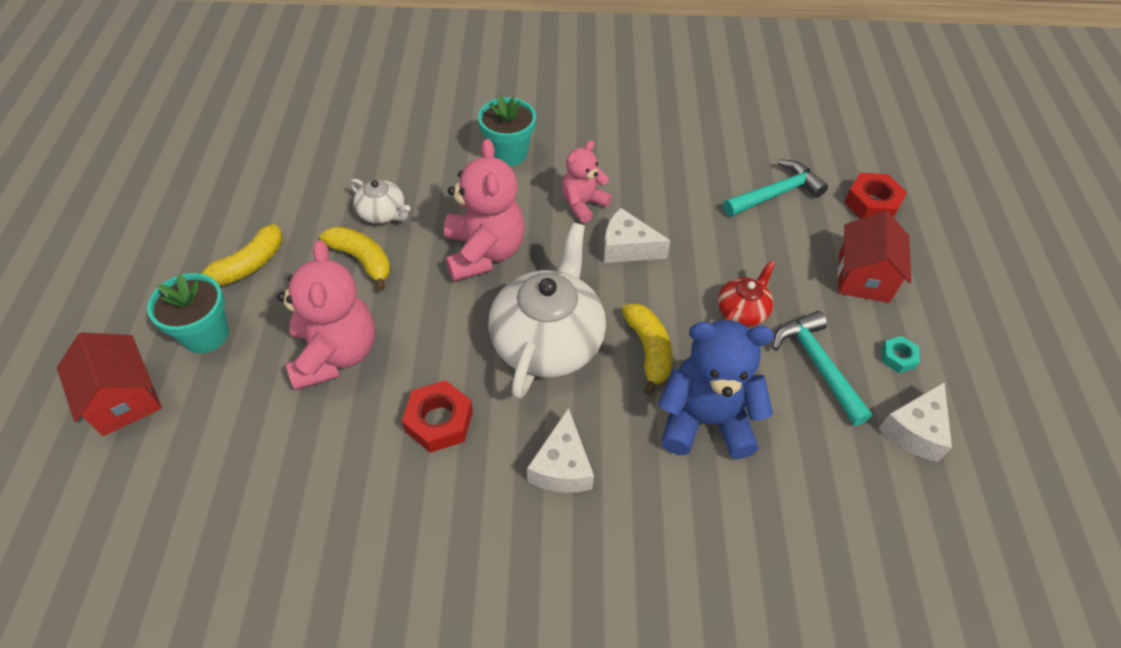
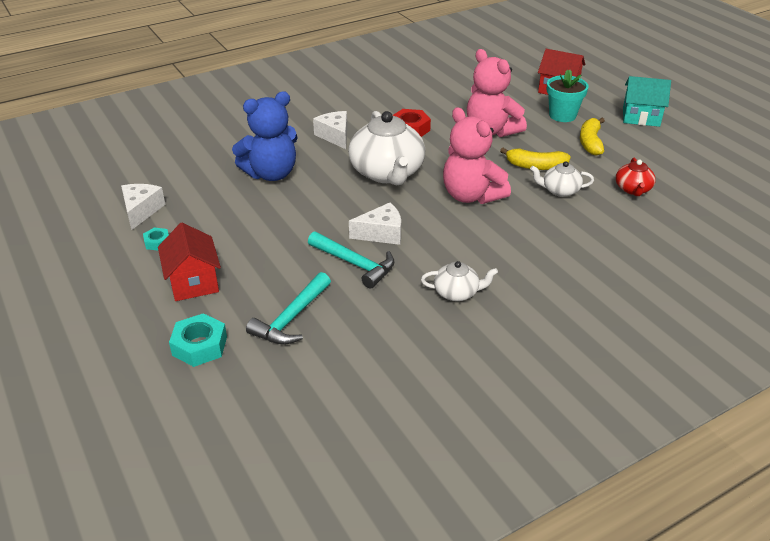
camera: 150 degrees right, 15 degrees down
turquoise flower pot [478,95,536,166] -> none
pink teddy bear [562,140,612,223] -> none
yellow banana [622,303,672,395] -> none
red teapot [718,260,775,327] -> red teapot moved to [616,158,656,196]
turquoise hammer [773,311,872,426] -> turquoise hammer moved to [308,231,395,288]
red nut [844,173,907,219] -> turquoise nut [169,313,227,367]
none -> white teapot [421,261,498,301]
none -> turquoise house [623,76,671,127]

